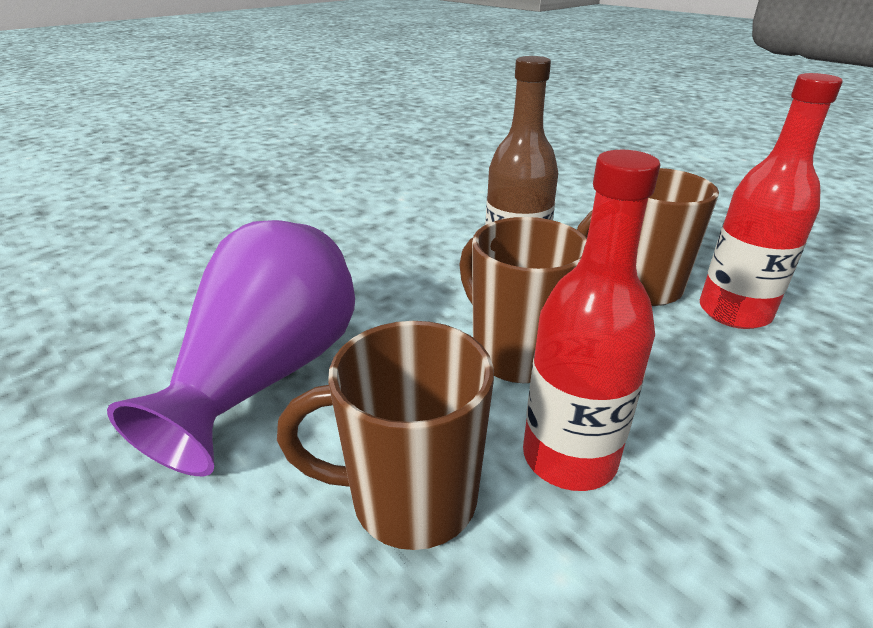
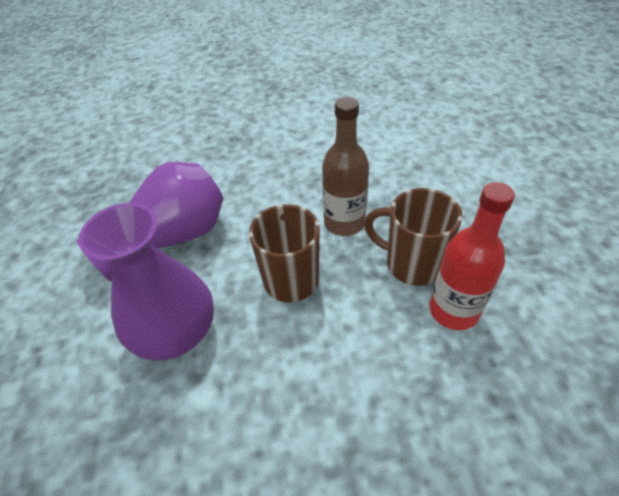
camera: 35 degrees right, 15 degrees up
brown mug [277,321,494,550] -> purple vase [78,203,214,361]
red bottle [523,150,660,491] -> none

